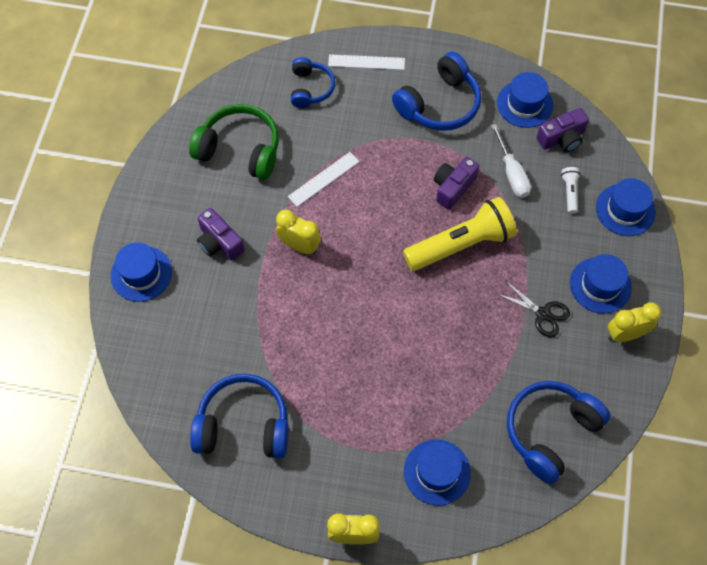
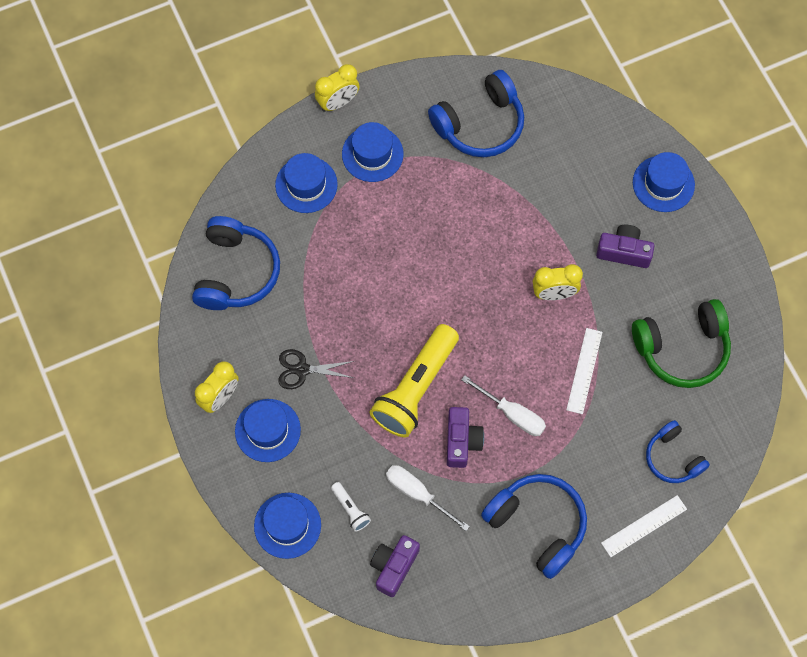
camera: 145 degrees right, 5 degrees up
blue headphones [392,52,481,131] -> blue headphones turned 120 degrees clockwise [481,474,587,579]
blue hat [497,72,553,128] -> blue hat moved to [342,122,404,182]
none -> white screwdriver [461,375,546,436]

